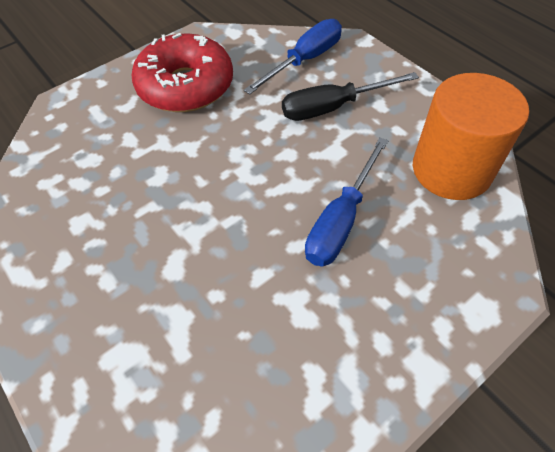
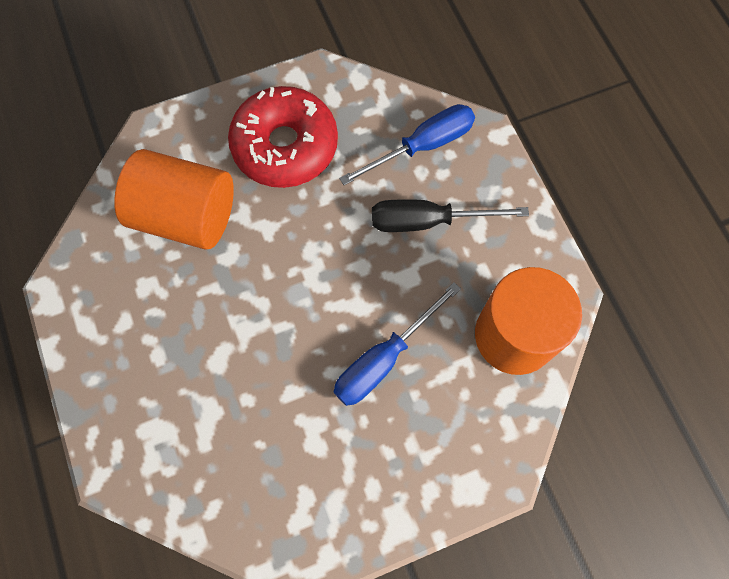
camera: 15 degrees right, 15 degrees up
none -> orange cylinder [114,149,234,250]

